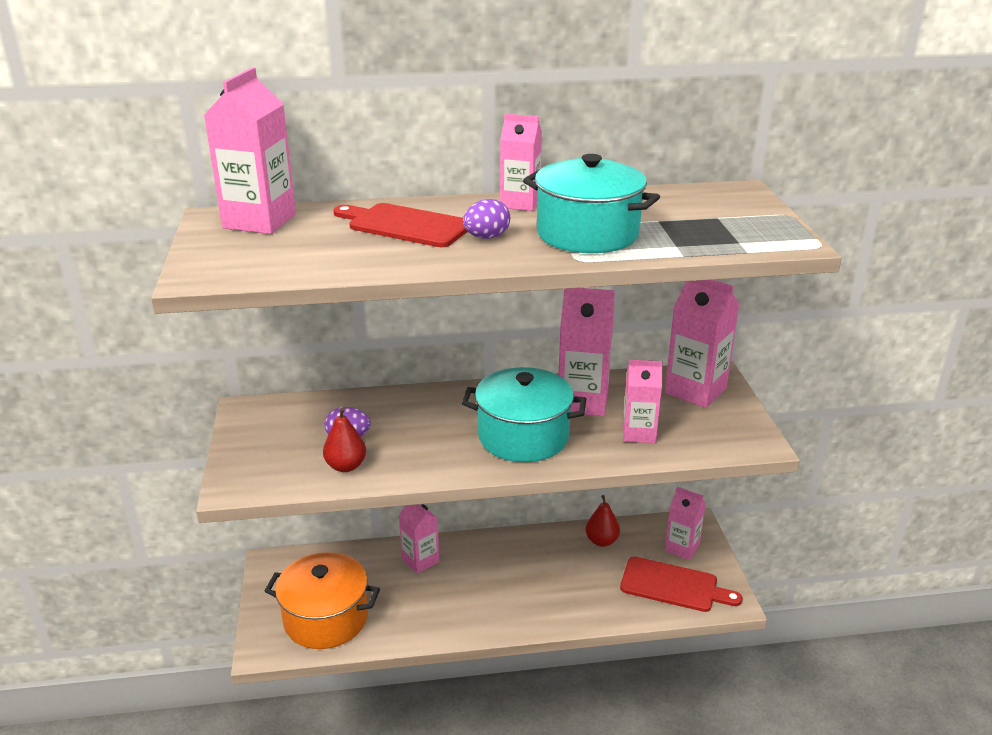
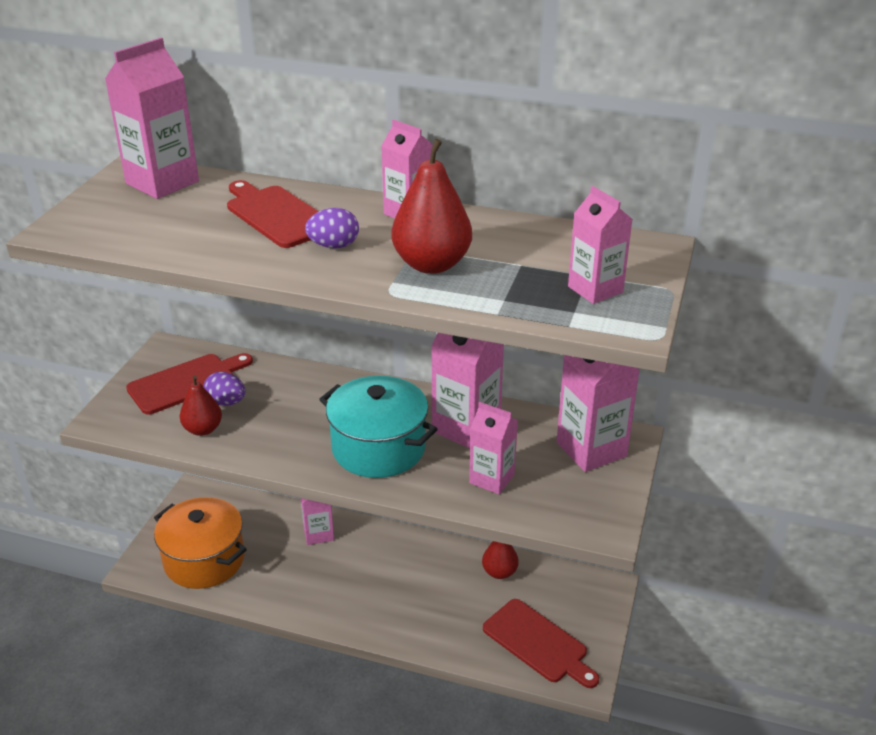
camera: 25 degrees right, 5 degrees up
turquoise pot [523,154,660,253] -> red pear [391,139,472,274]
pink carton [665,487,706,560] -> pink carton moved to [568,186,633,304]
none -> red cutting board [126,353,253,414]

